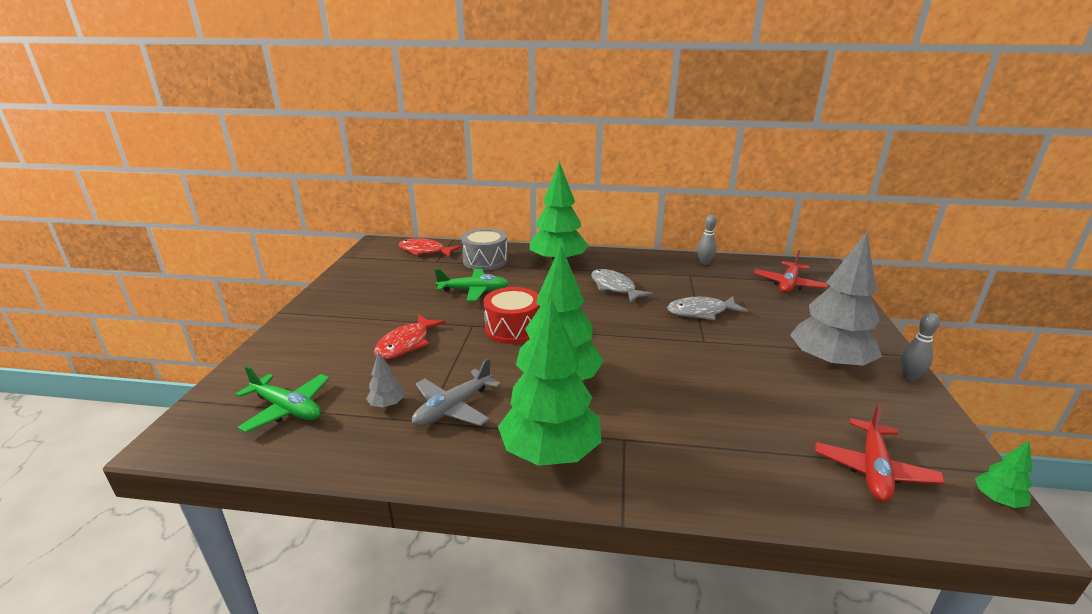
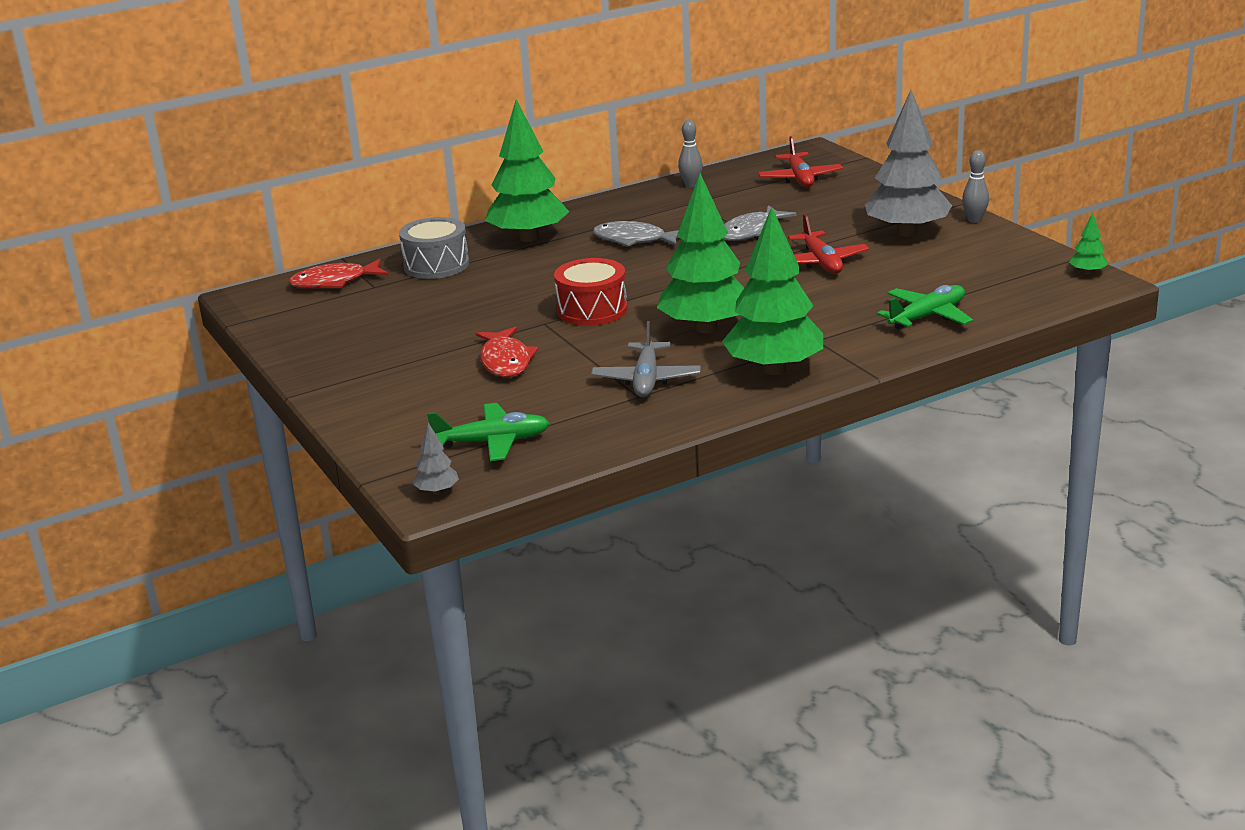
camera: 35 degrees left, 0 degrees up
grey tree [366,352,404,408] -> grey tree moved to [412,423,459,495]
green plane [435,269,509,301] -> green plane moved to [877,285,973,330]
red plane [815,403,945,502] -> red plane moved to [788,214,869,274]

